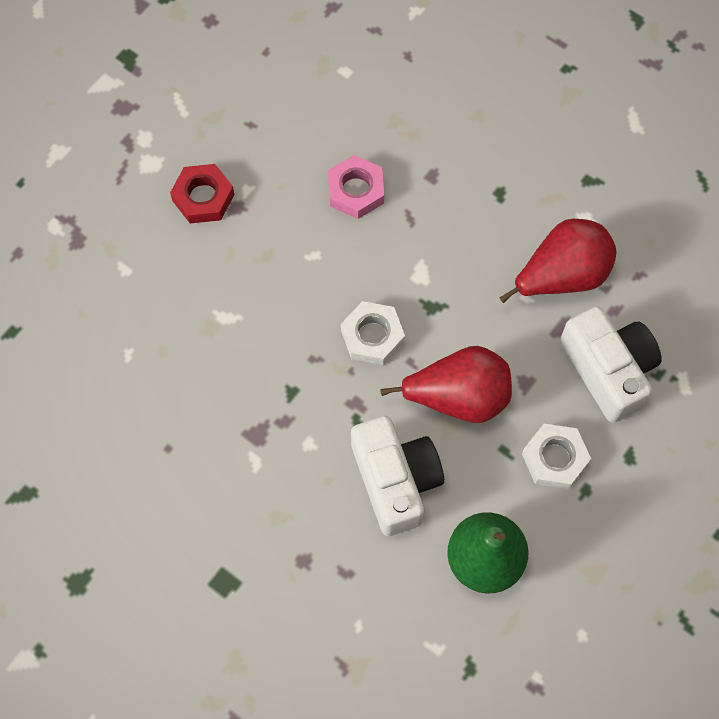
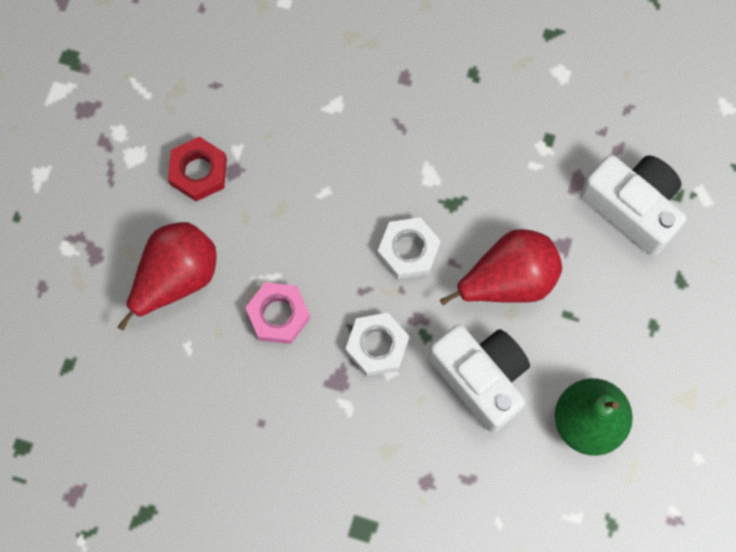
camera: 20 degrees left, 5 degrees up
pink nut [328,155,384,219] -> pink nut moved to [245,282,310,344]
red pear [500,219,617,303] -> red pear moved to [118,222,217,330]
white nut [522,424,591,489] -> white nut moved to [346,312,409,376]

